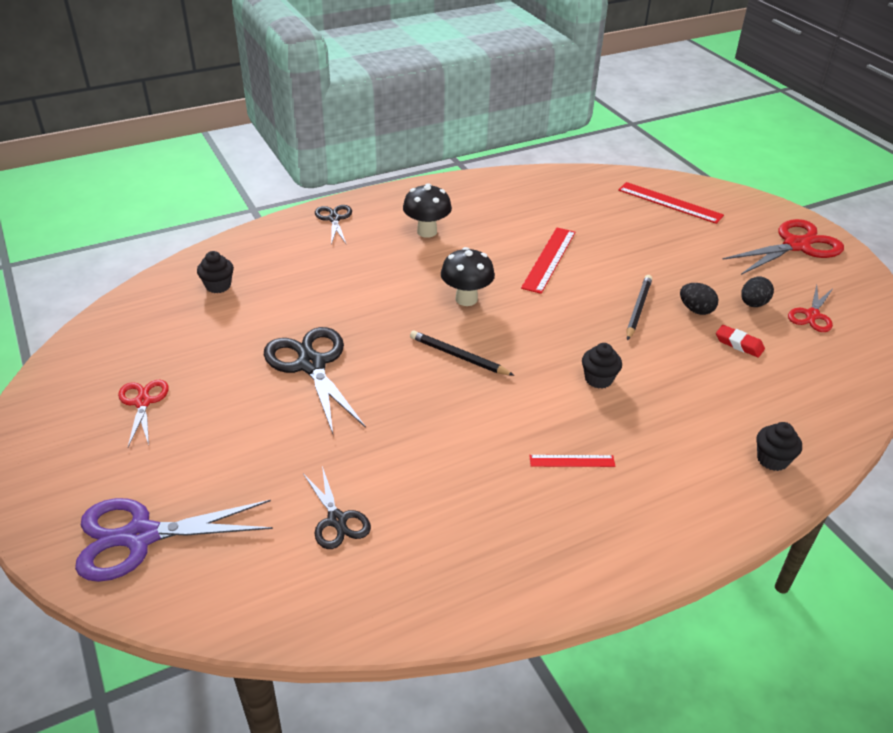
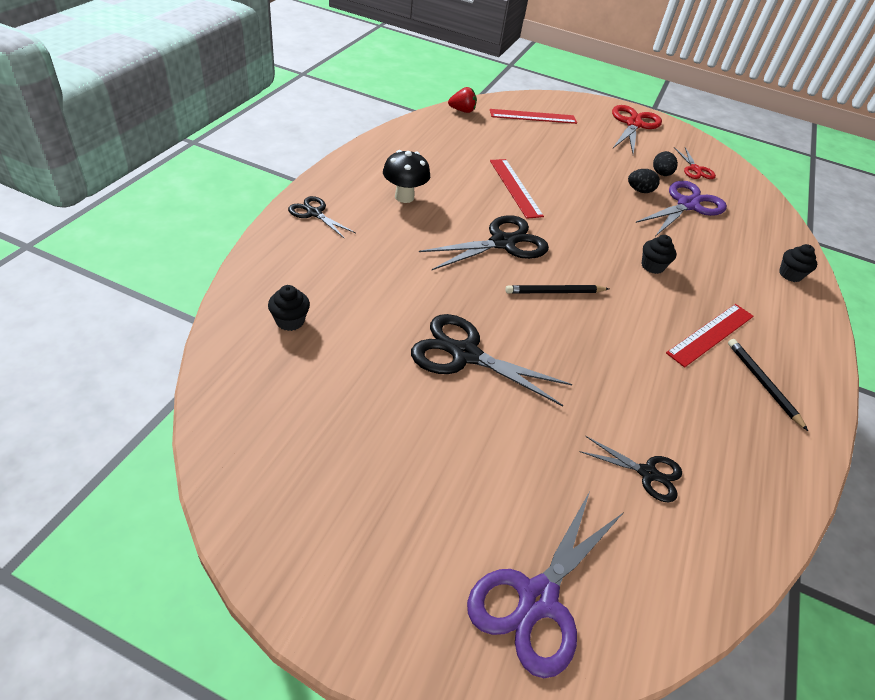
camera: 45 degrees left, 5 degrees up
red scissors [118,380,169,447] -> none
black mushroom [441,247,495,306] -> black scissors [419,215,549,270]
red ruler [529,455,615,467] -> red ruler [666,304,754,367], size x1.80
black pencil [627,275,652,341] -> black pencil moved to [728,339,808,431]
red eraser [716,325,765,358] -> purple scissors [635,181,727,236]
none -> red strawberry [448,87,477,113]

